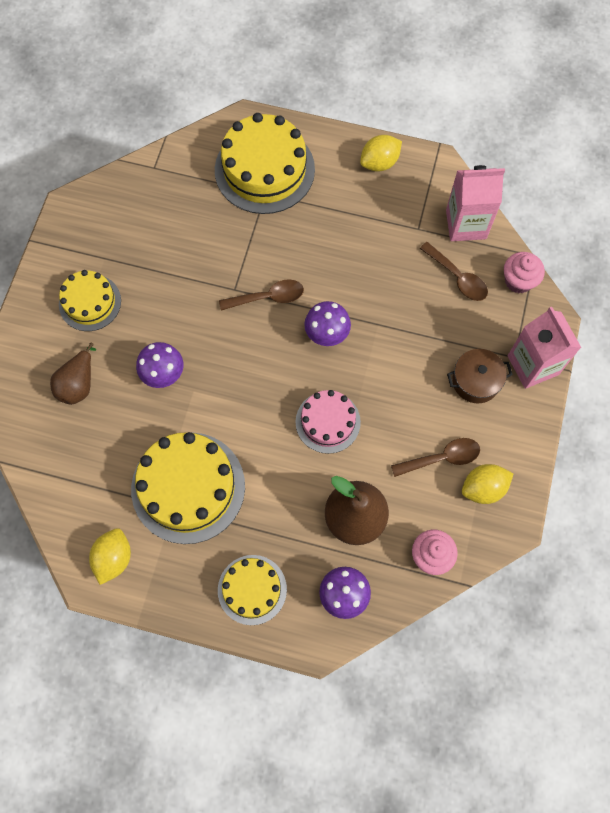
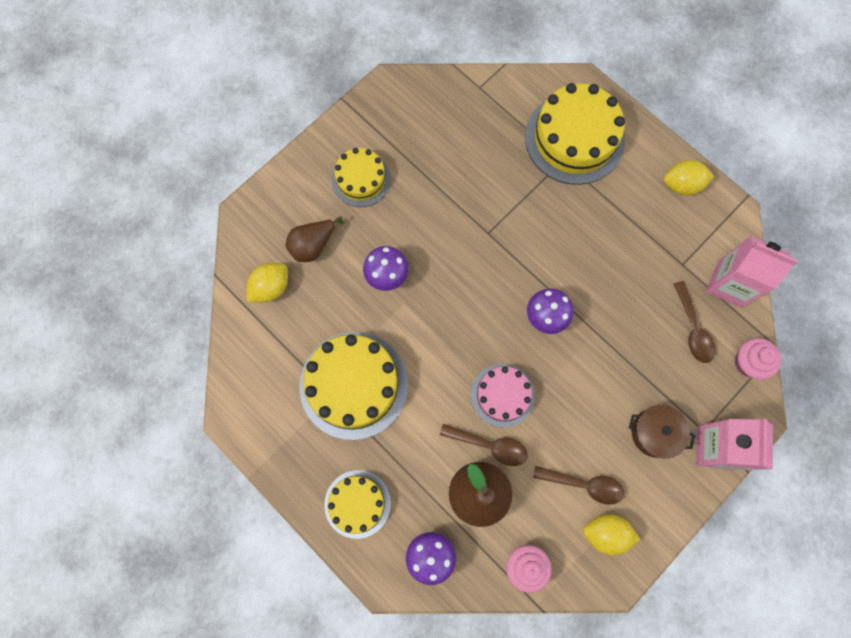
camera: 30 degrees right, 5 degrees up
yellow lemon [89,528,131,585] -> yellow lemon moved to [247,263,288,303]
brown spoon [219,279,304,311] -> brown spoon moved to [440,424,528,466]

